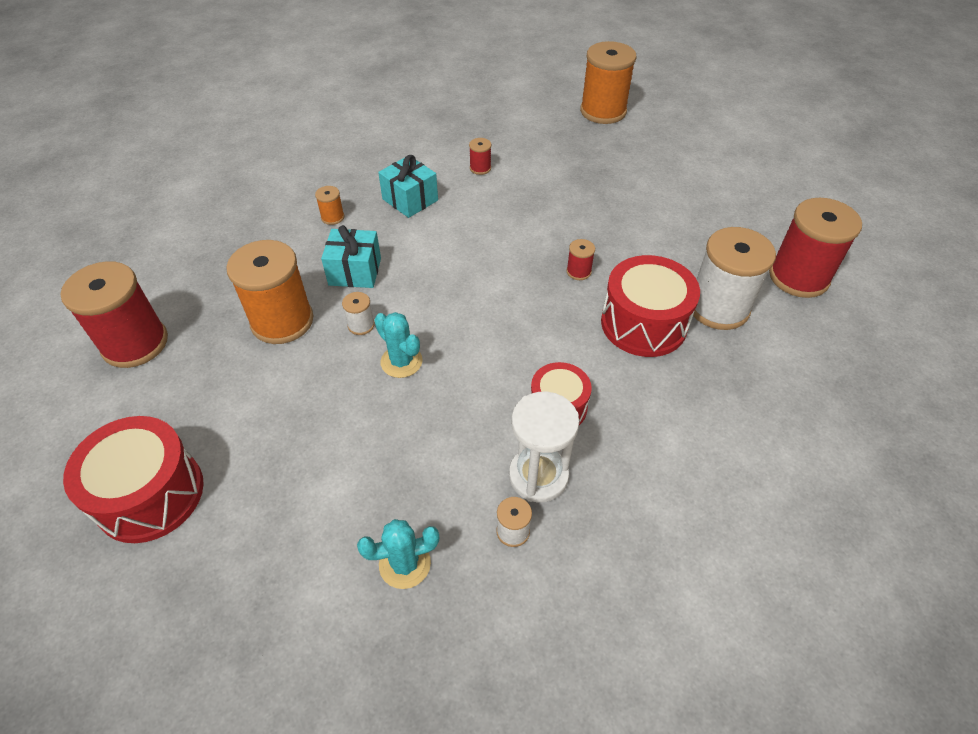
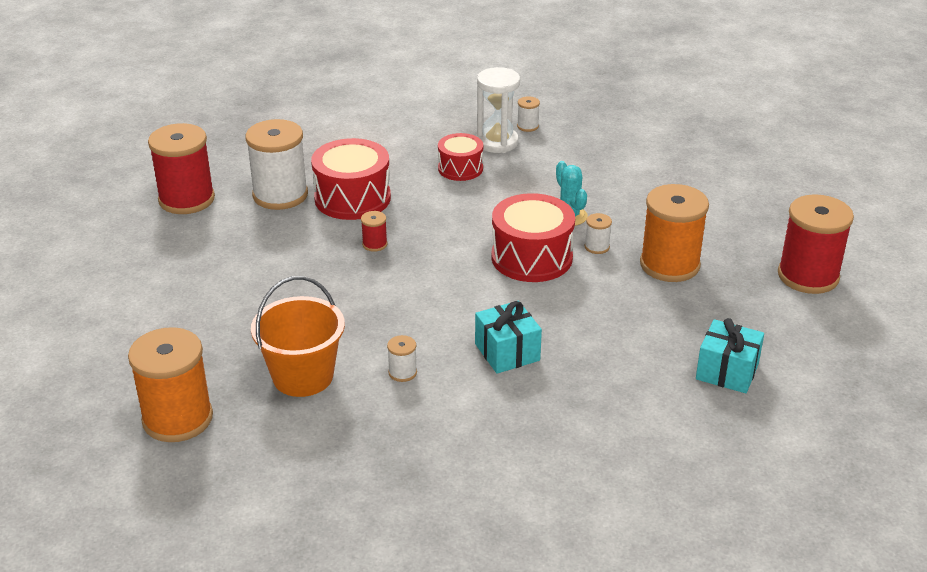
camera: 160 degrees left, 15 degrees down
red drum [63,416,204,543] -> red drum moved to [491,193,575,282]
orange spool [315,186,344,225] -> none
turquoise gift [321,225,381,288] -> turquoise gift moved to [696,318,764,393]
turquoise cactus [357,519,439,589] -> none
red spool [469,138,491,175] -> white spool [387,335,417,382]
none -> orange bucket [251,276,345,397]

